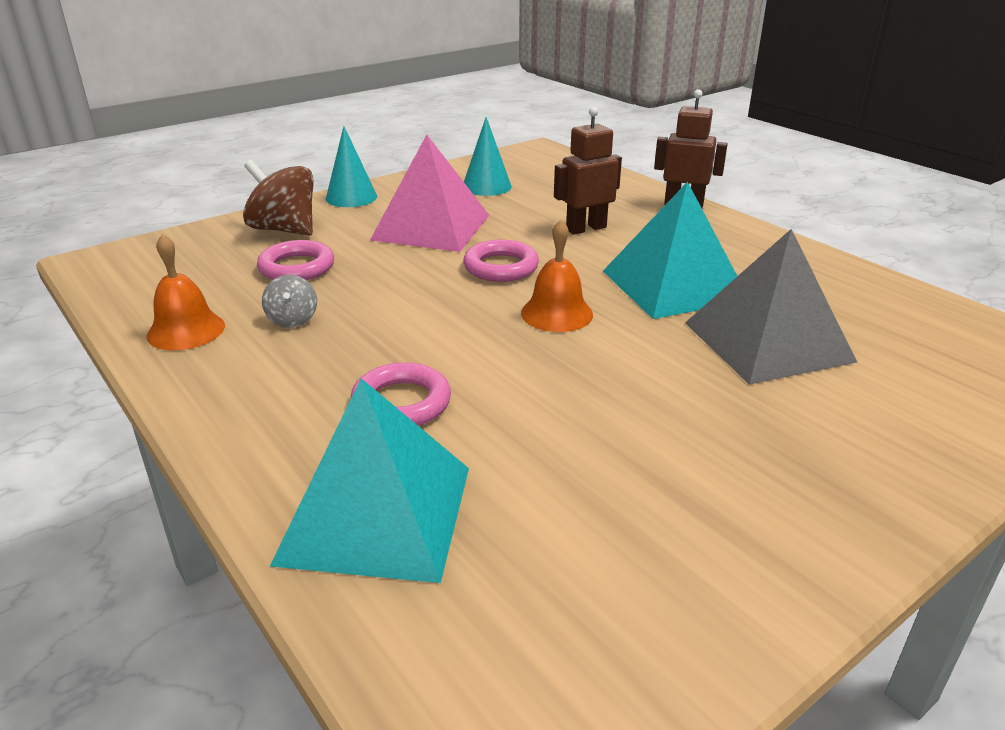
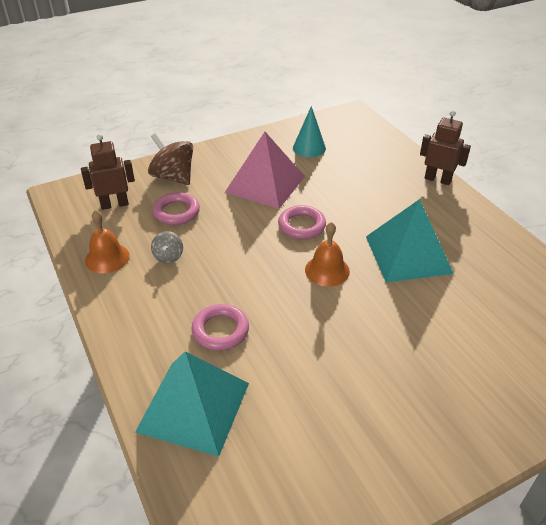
camera: 10 degrees right, 10 degrees up
turquoise cone [326,126,377,207] -> none
brown robot [554,107,622,235] -> brown robot moved to [81,134,135,210]
grey pyramid [685,229,857,385] -> none

